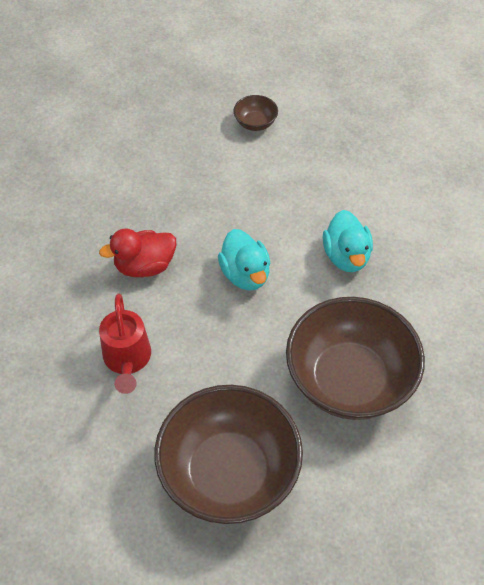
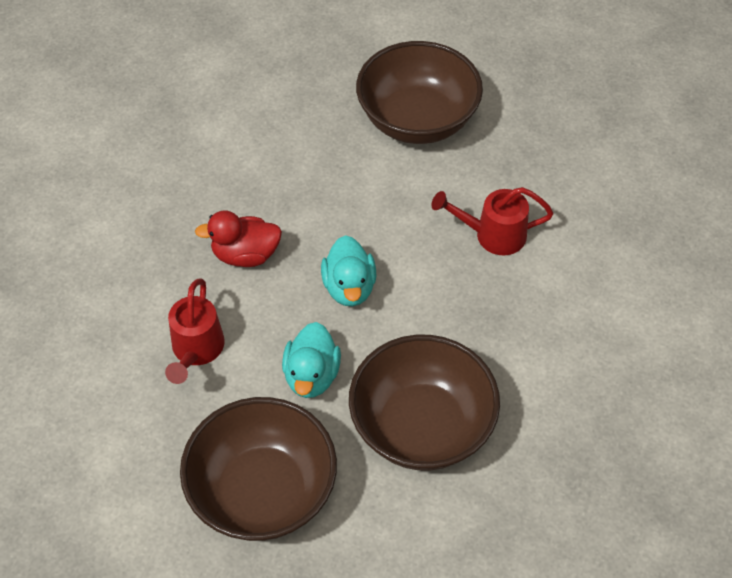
camera: 15 degrees right, 0 degrees up
brown bowl [233,95,278,131] -> brown bowl [356,41,483,144], size x2.42
turquoise duck [323,210,373,272] -> turquoise duck moved to [282,322,341,398]
none -> red watering can [431,187,554,255]

